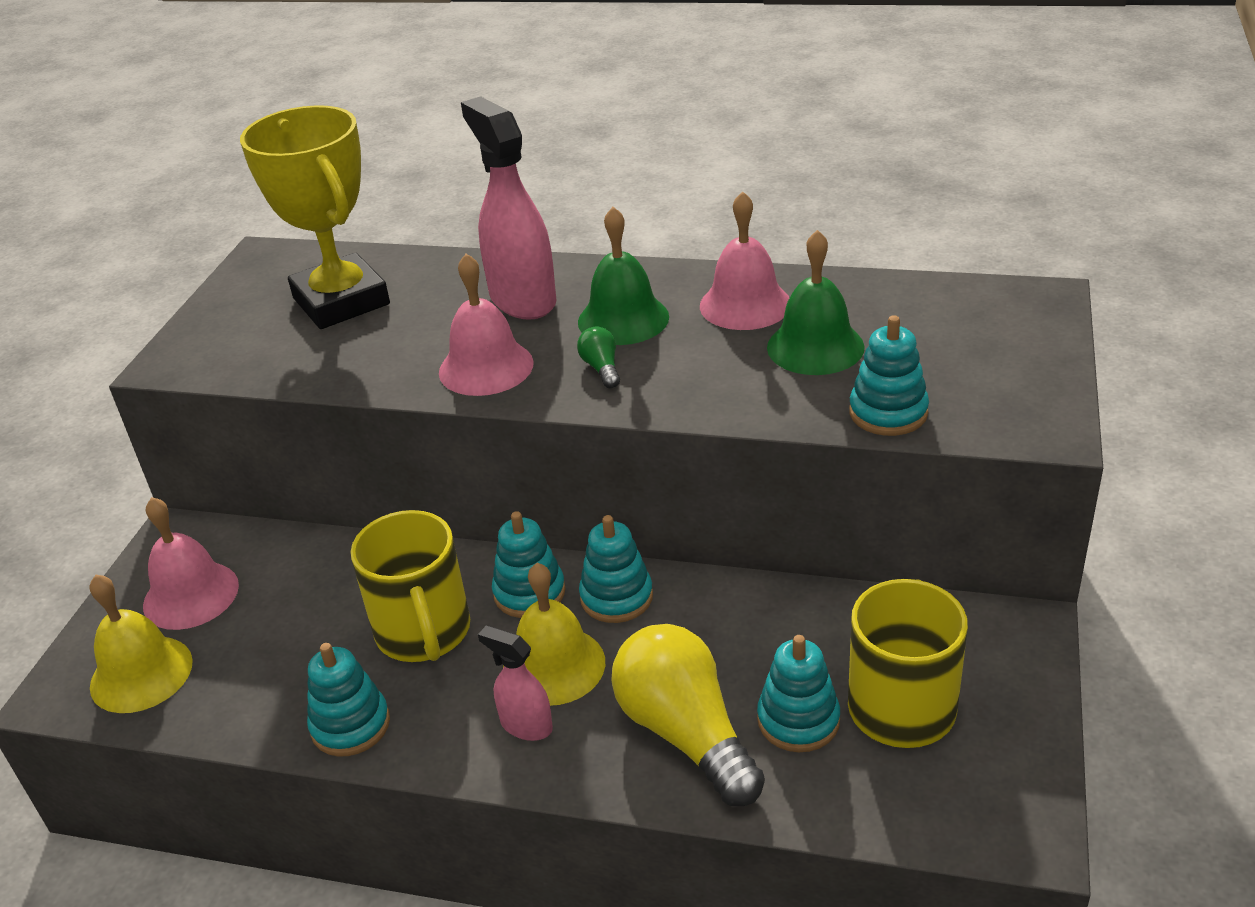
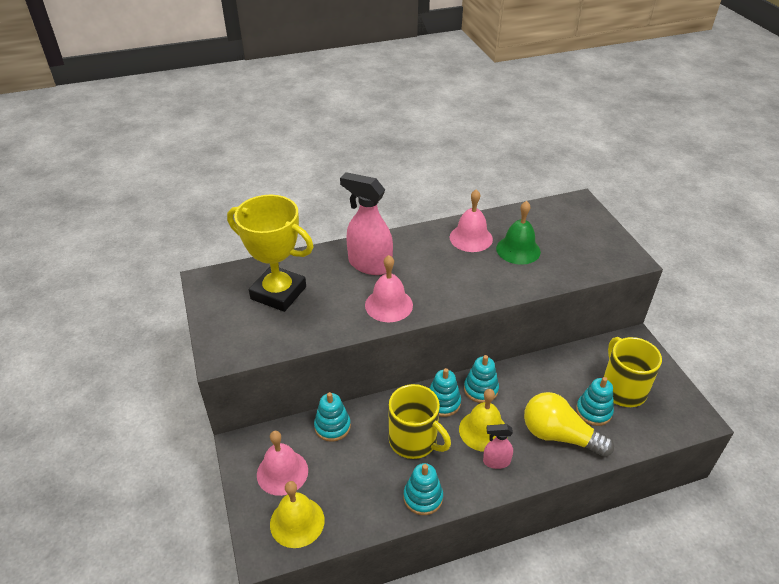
camera: 35 degrees left, 5 degrees up
green light bulb [577,326,620,388] -> none
green bell [578,207,669,345] -> none
turquoise stacking toy [849,315,929,436] -> turquoise stacking toy moved to [314,392,351,442]

